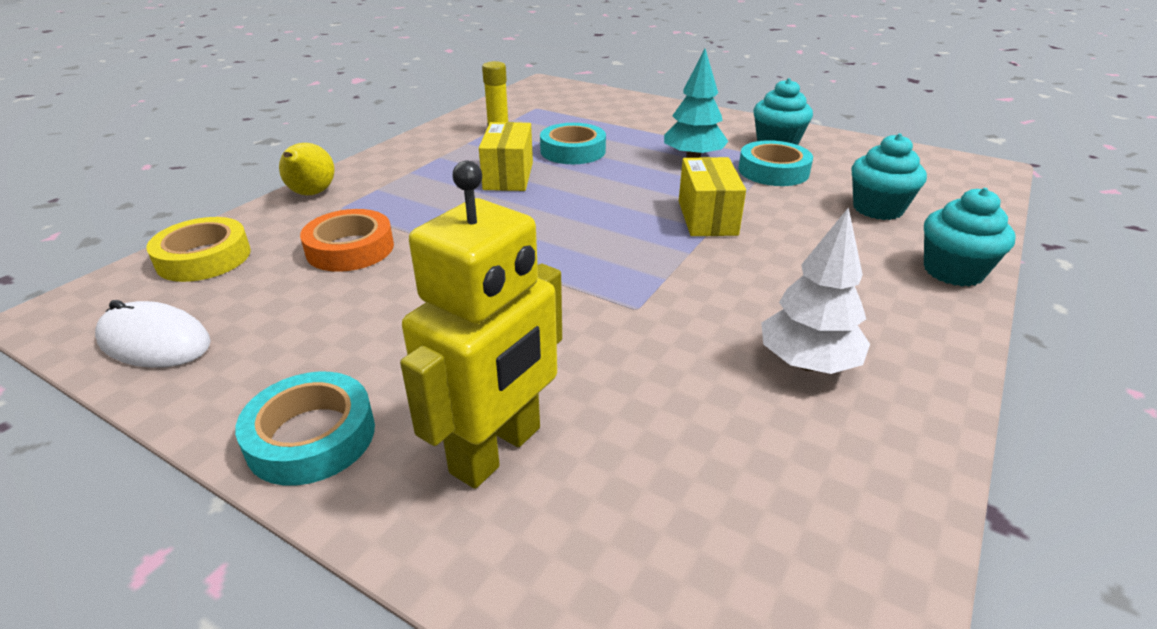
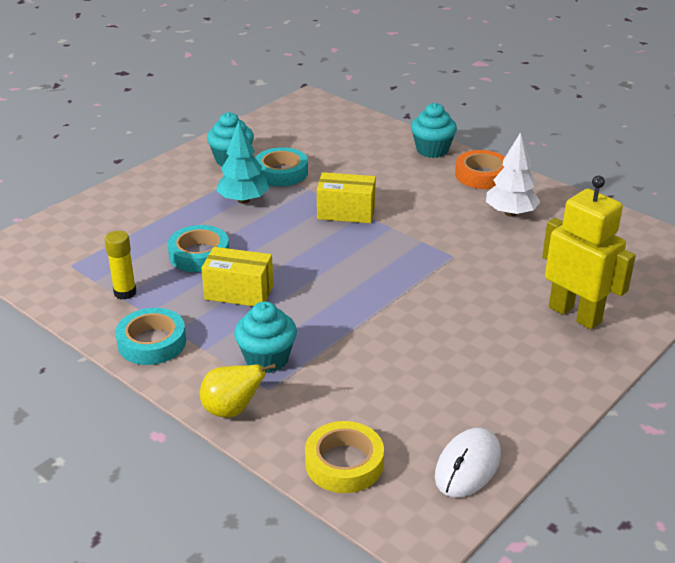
camera: 80 degrees left, 0 degrees up
turquoise tape [235,372,375,486] -> turquoise tape moved to [115,308,186,365]
orange tape [300,209,394,272] -> orange tape moved to [455,150,505,189]
turquoise cupcake [852,134,927,220] -> turquoise cupcake moved to [234,301,297,373]

